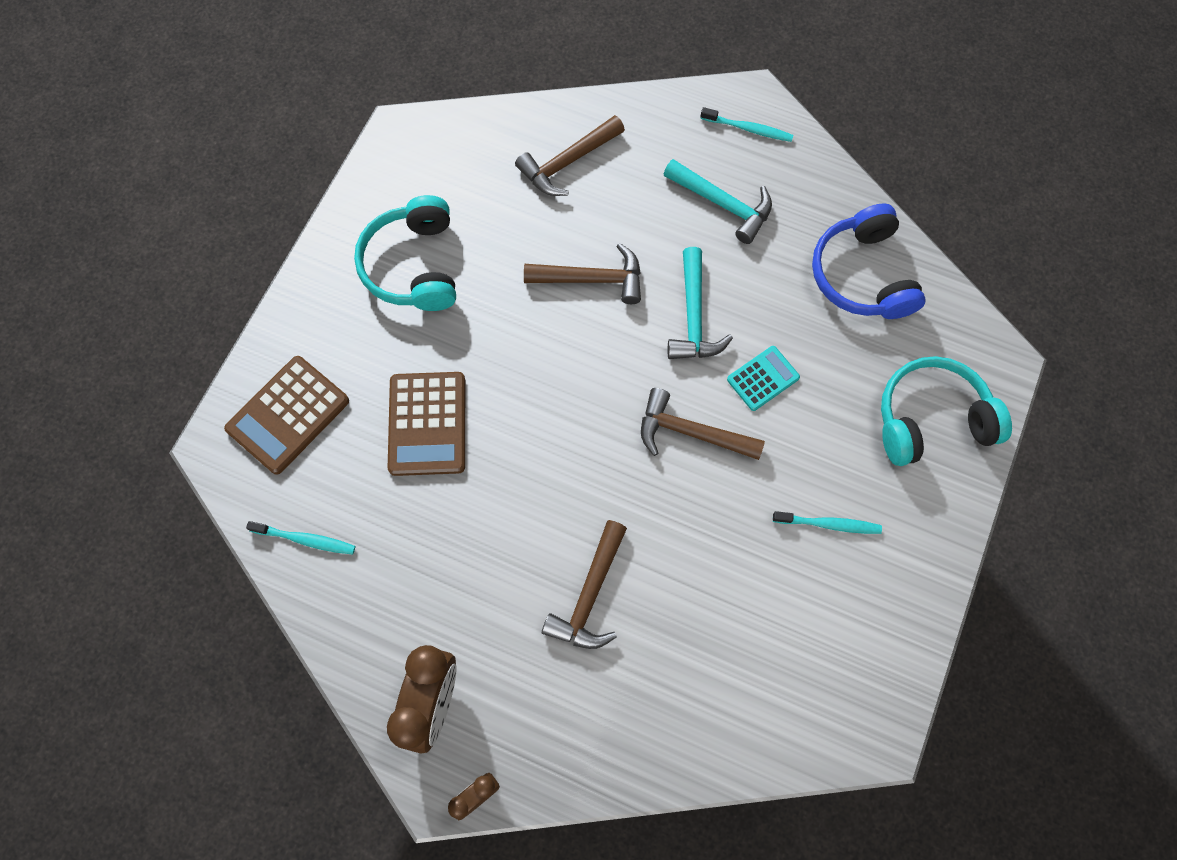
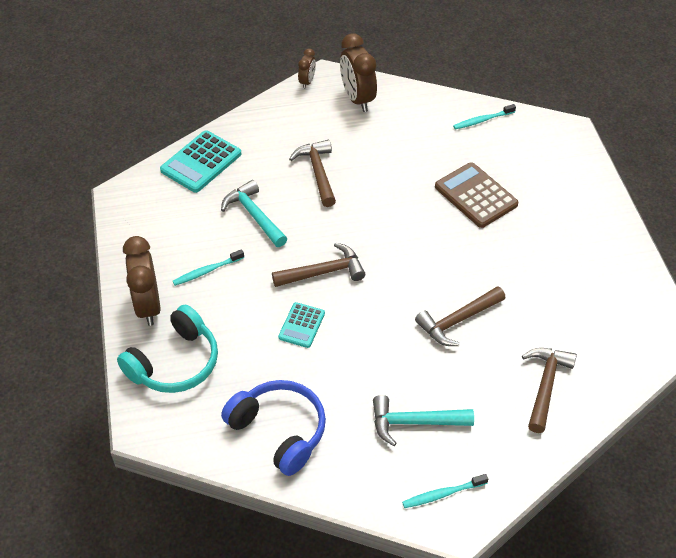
camera: 145 degrees right, 20 degrees down
brown calculator [224,356,349,475] -> none
turquoise headphones [354,195,456,311] -> none
turquoise hammer [668,247,733,359] -> turquoise hammer moved to [221,180,287,247]
none -> brown clock [123,236,161,326]
none -> turquoise calculator [160,130,241,193]

